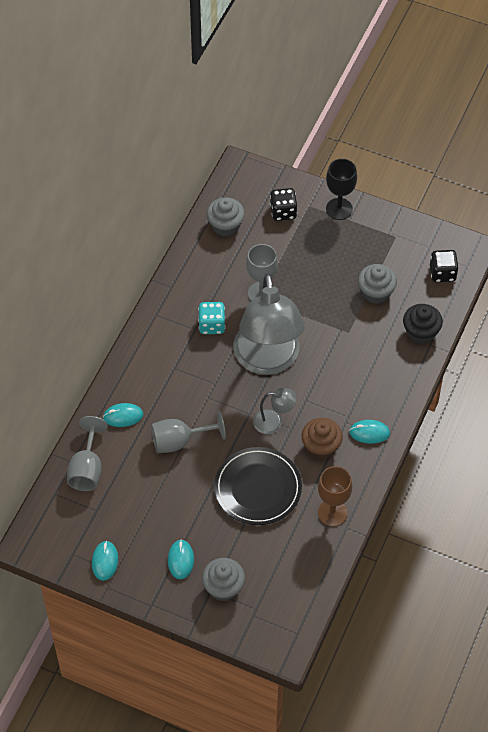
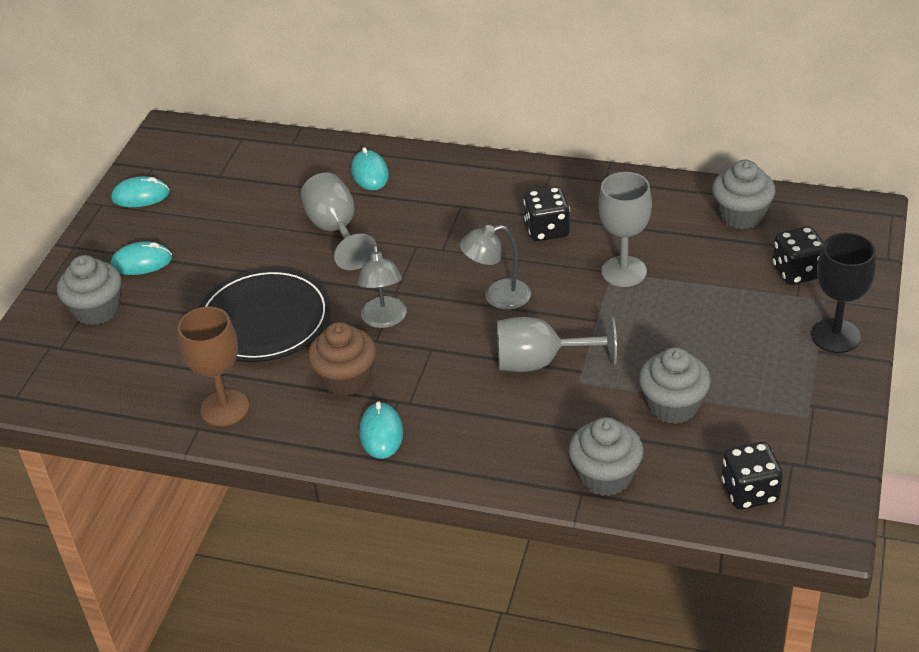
camera: 85 degrees right, 15 degrees down
grey goblet [67,416,108,491] -> grey goblet moved to [497,316,617,372]
turquoise dice [198,302,225,334] -> black dice [524,187,570,241]
grey lamp [233,273,305,375] -> grey lamp [460,225,531,310], size x0.42
black cupcake [403,304,443,344] -> grey cupcake [569,417,644,496]

